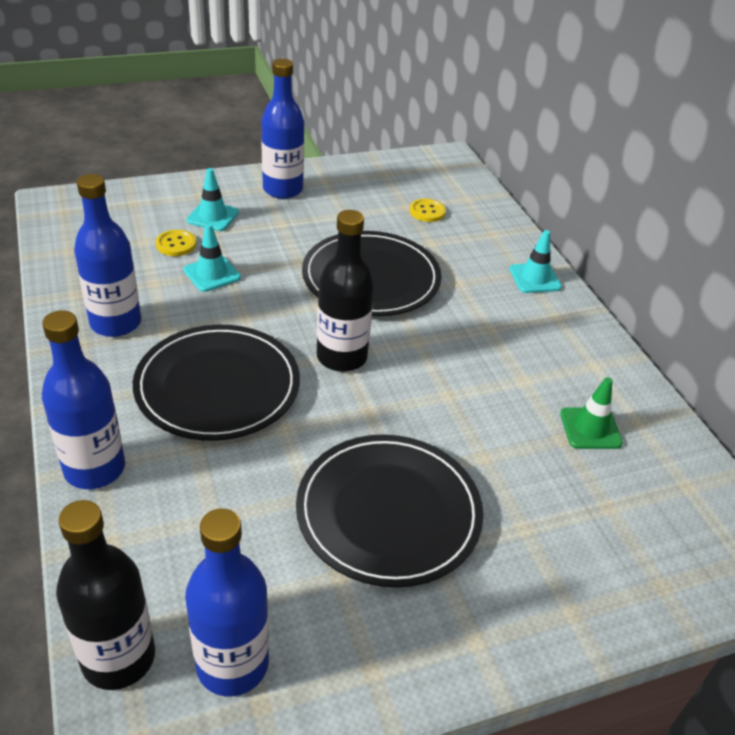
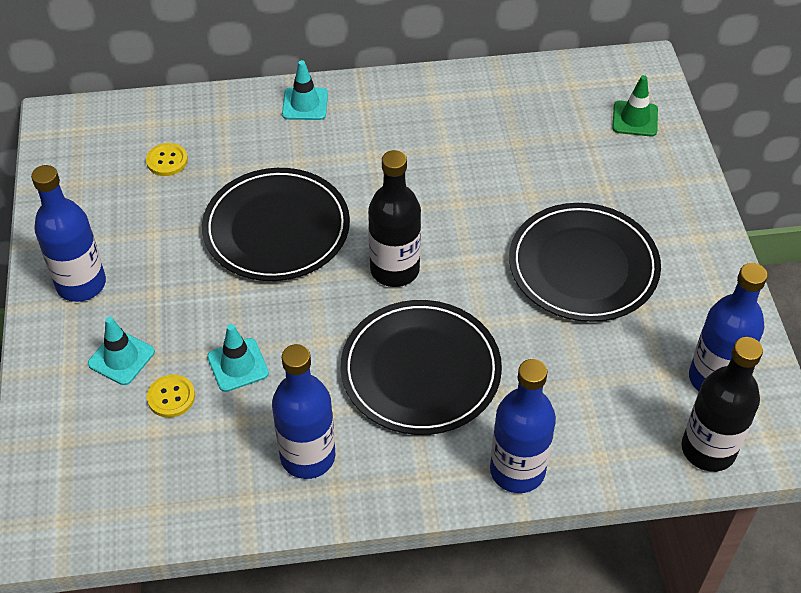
camera: 75 degrees left, 10 degrees up
green traffic cone [560,377,623,449] -> green traffic cone moved to [612,75,658,137]

